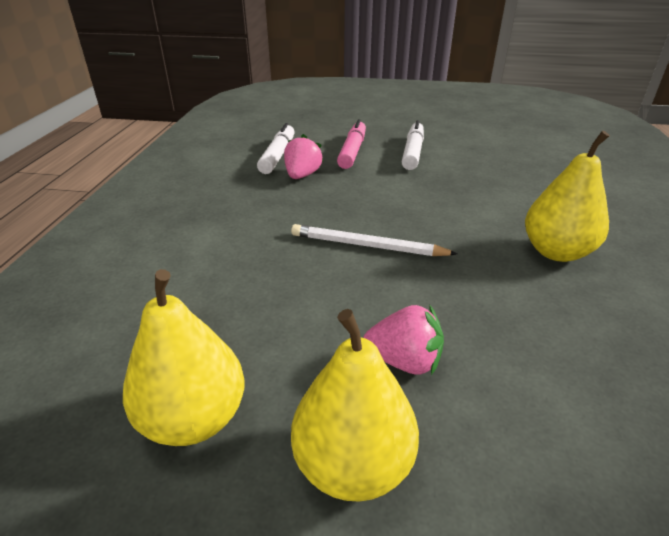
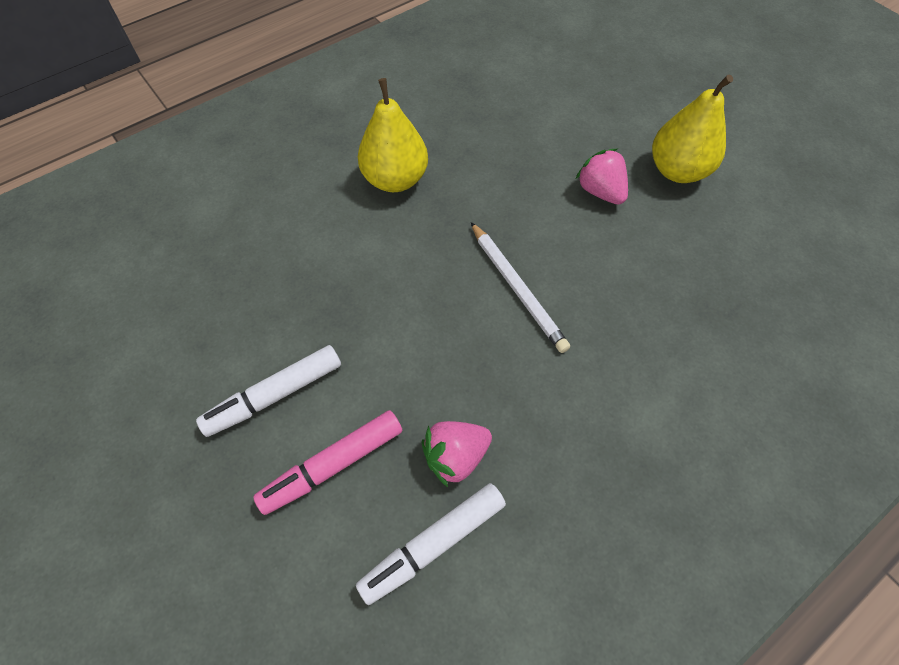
camera: 135 degrees left, 25 degrees up
yellow pear [123,269,245,446] -> none

